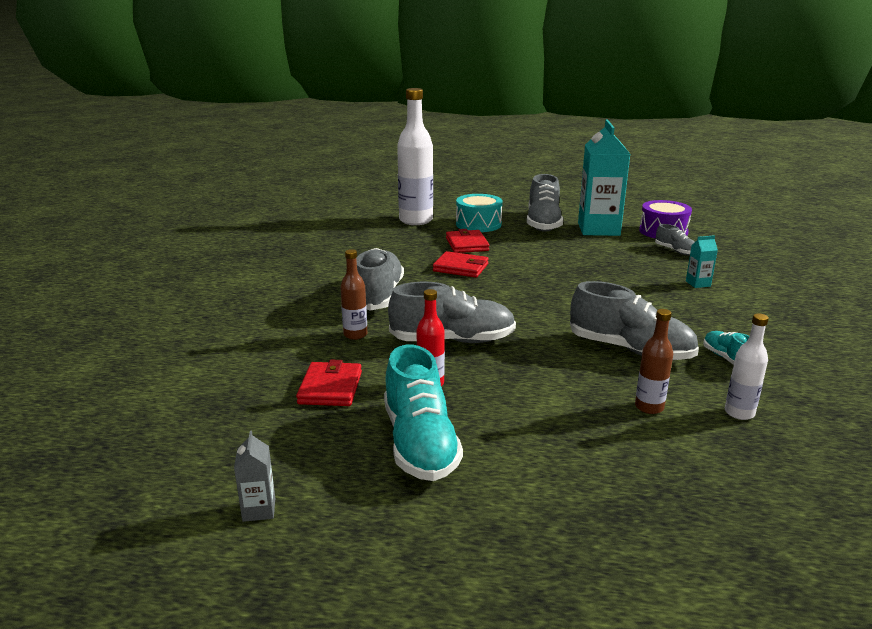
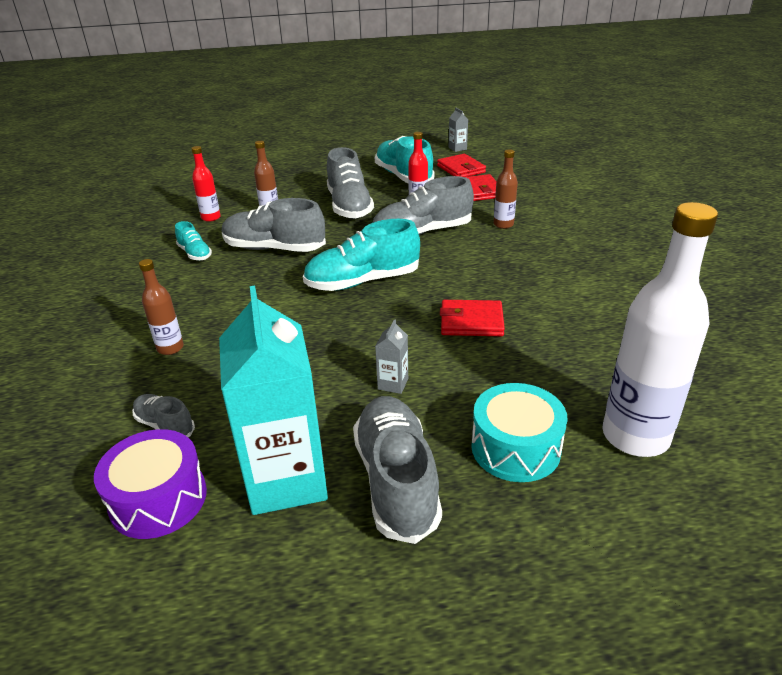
camera: 165 degrees right, 10 degrees up
grey shoe [356,248,404,311] -> grey shoe moved to [327,147,374,219]
red wallet [446,229,489,253] -> red wallet moved to [437,154,486,177]
turquoise carton [686,235,718,288] -> brown bottle [139,259,184,355]
white bottle [725,313,769,420] -> red bottle [191,146,221,222]
none -> turquoise shoe [303,219,420,291]
none -> grey carton [375,319,408,394]

